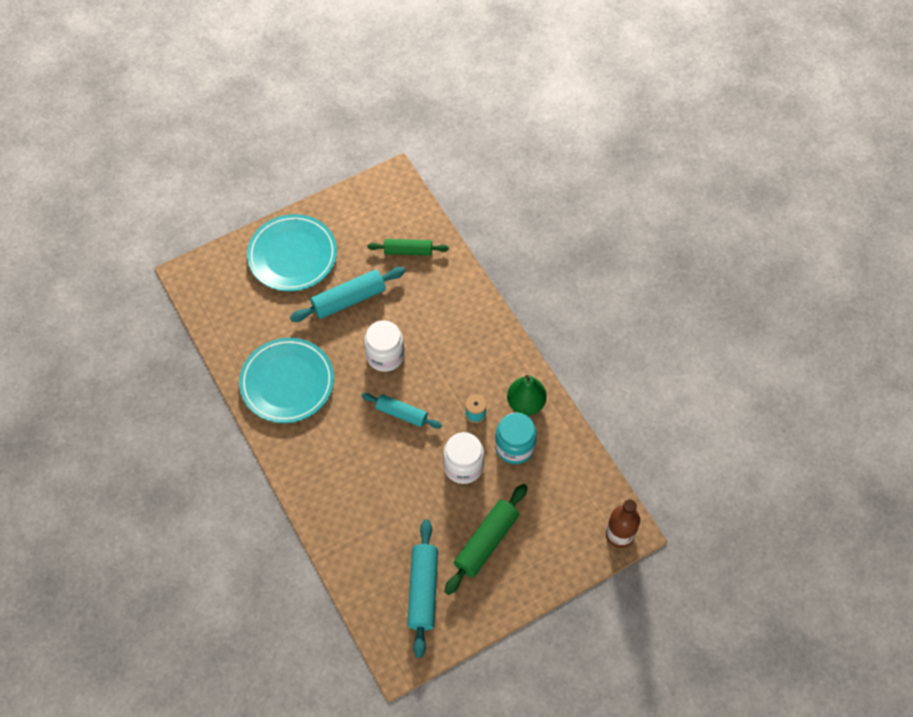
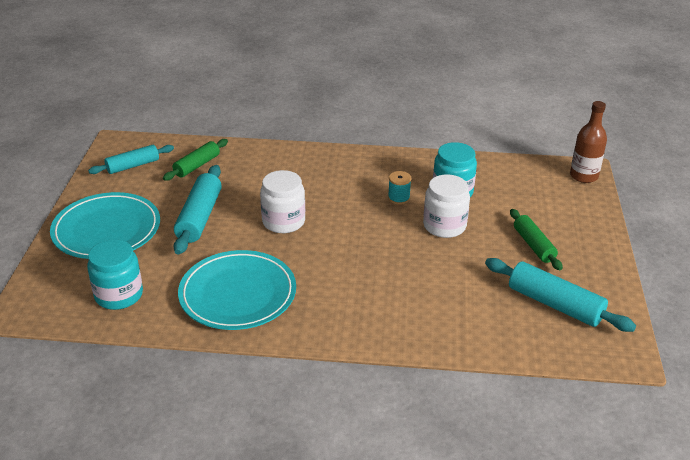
camera: 55 degrees left, 25 degrees down
turquoise rolling pin [362,393,442,428] -> turquoise rolling pin moved to [88,145,174,174]
green rolling pin [444,484,527,595] -> green rolling pin [510,209,563,270], size x0.66
green pear [507,375,547,415] -> none
none -> turquoise jar [87,239,143,310]

